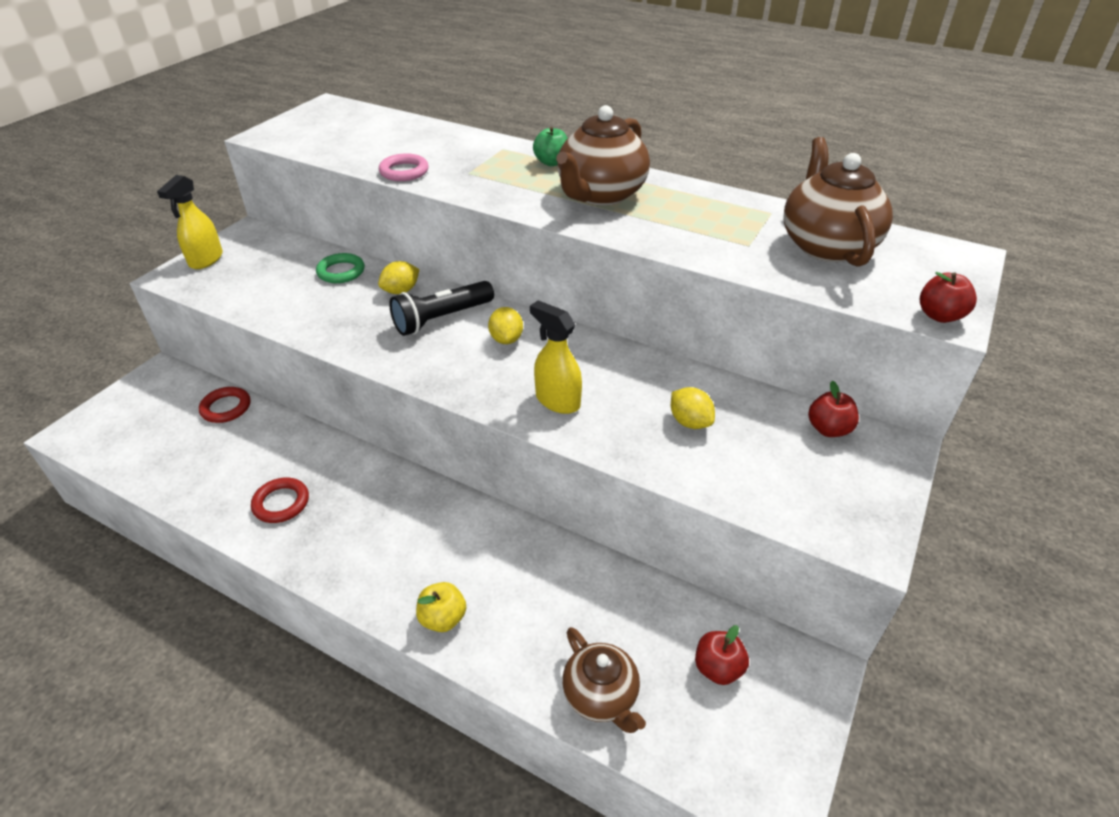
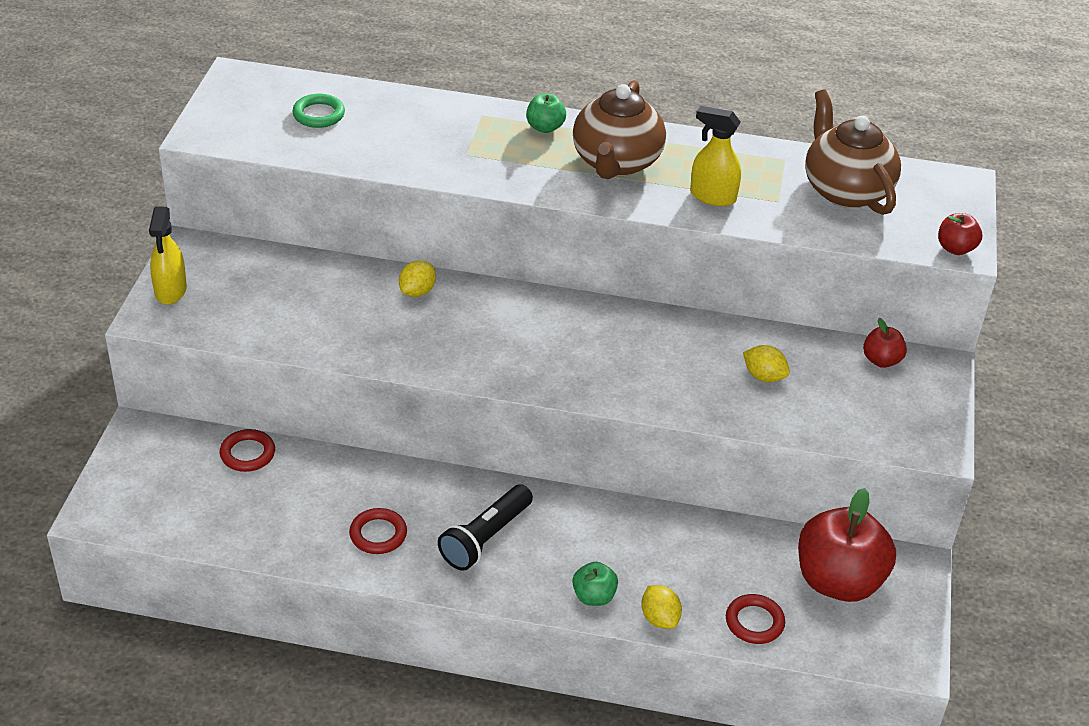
camera: 20 degrees left, 0 degrees up
green ring [316,253,365,283] -> green ring moved to [292,94,345,128]
pink ring [379,153,429,181] -> none
black flashlight [389,281,494,336] -> black flashlight moved to [438,484,533,571]
yellow apple [416,582,466,632] -> green apple [572,562,618,606]
yellow lemon [488,307,523,344] -> yellow lemon moved to [641,585,682,629]
yellow spray bottle [530,300,582,414] -> yellow spray bottle moved to [690,106,741,206]
brown teapot [562,627,646,733] -> red ring [726,594,785,644]
red apple [695,625,749,685] -> red apple [798,488,896,602], size x2.15

